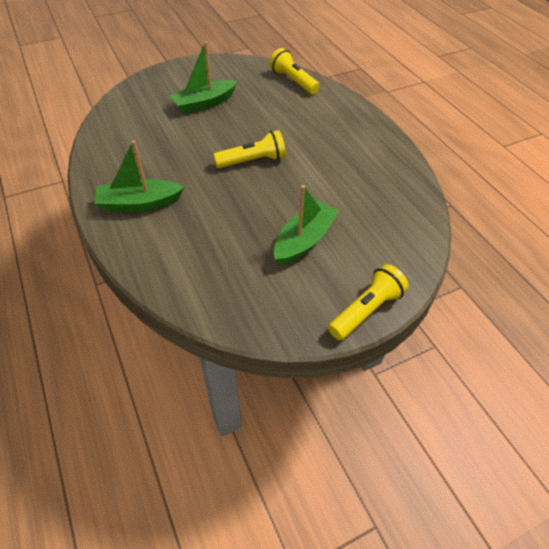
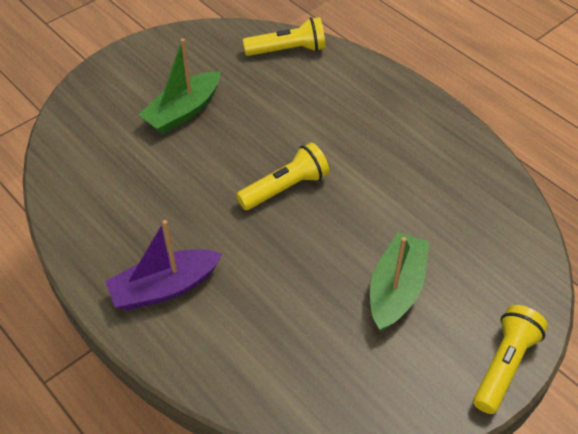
camera: 15 degrees left, 0 degrees up
green boat [94,140,184,212] -> purple boat [105,220,222,310]
yellow flashlight [269,48,320,94] -> yellow flashlight turned 135 degrees clockwise [243,17,325,56]

